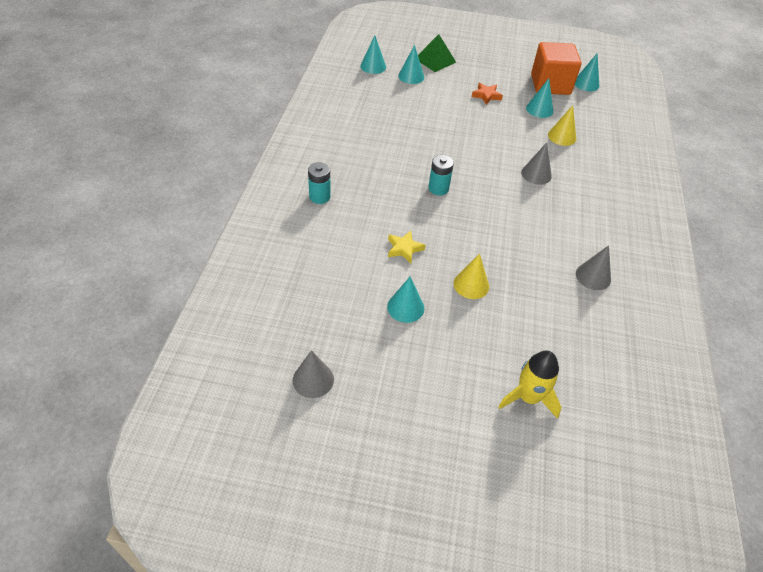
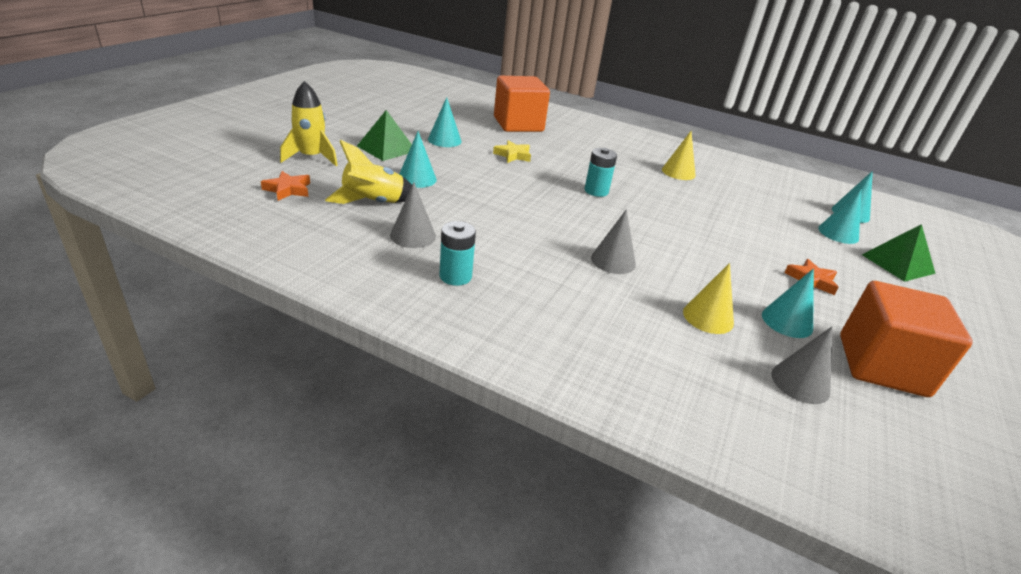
camera: 105 degrees right, 15 degrees down
grey cone [293,350,334,398] -> grey cone moved to [771,327,832,404]
turquoise battery [308,162,331,204] -> turquoise battery moved to [439,221,476,286]
yellow cone [454,253,489,299] -> yellow cone moved to [662,131,696,180]
turquoise cone [575,53,600,91] -> turquoise cone moved to [399,131,437,188]
none -> orange star [261,171,310,201]
none -> yellow rocket [325,140,412,204]
none -> green pyramid [357,110,412,161]
none -> orange cube [494,76,550,132]

